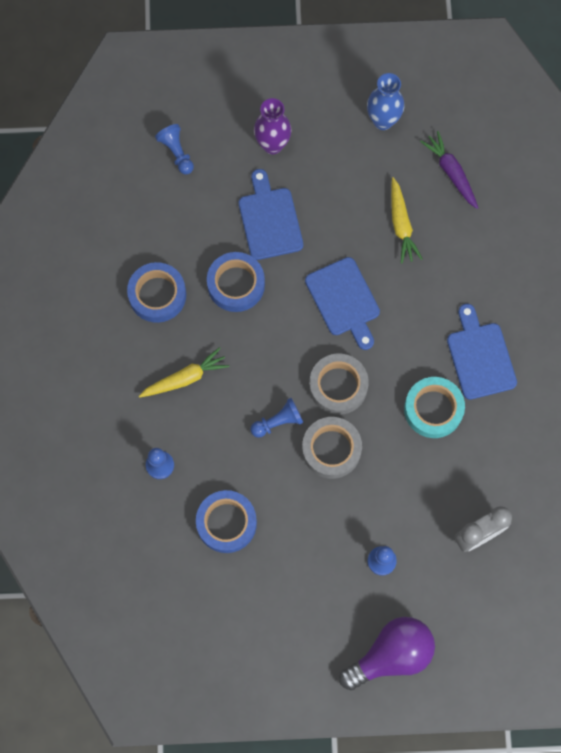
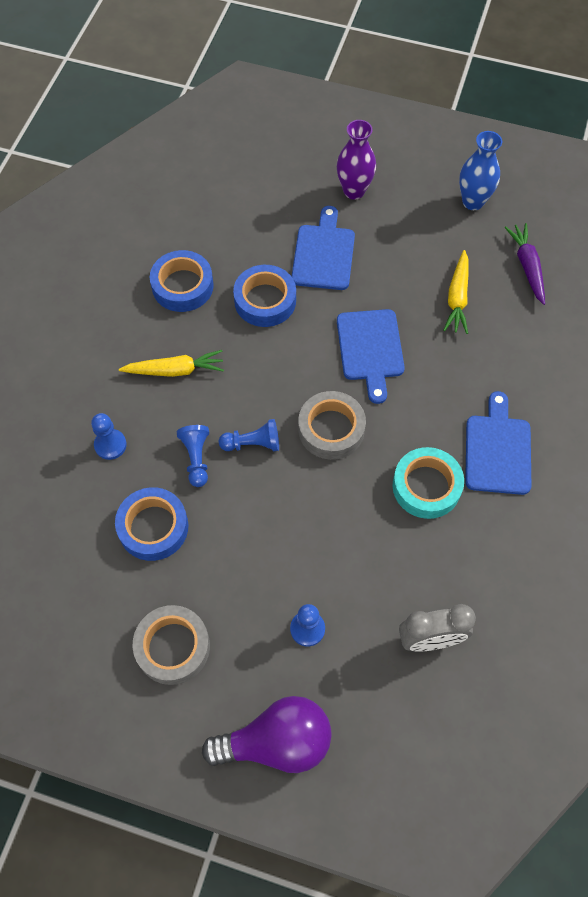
camera: 20 degrees right, 10 degrees down
blue pawn [155,124,194,174] -> blue pawn moved to [177,425,209,487]
grey tape [302,417,362,479] -> grey tape moved to [133,605,210,685]

